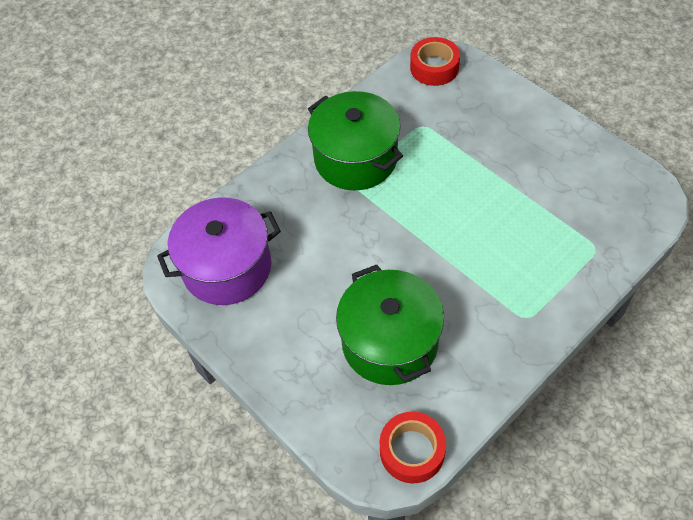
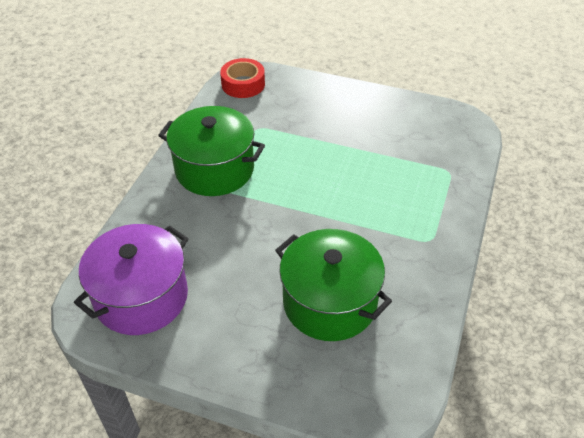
camera: 30 degrees left, 10 degrees down
red tape [380,412,446,483] -> none

